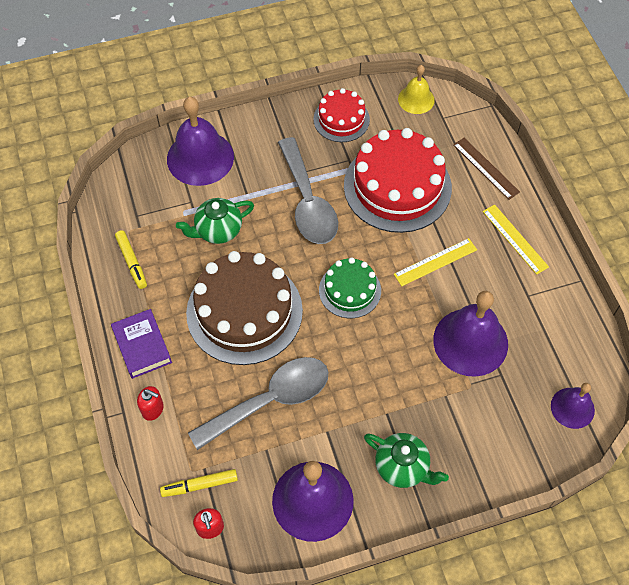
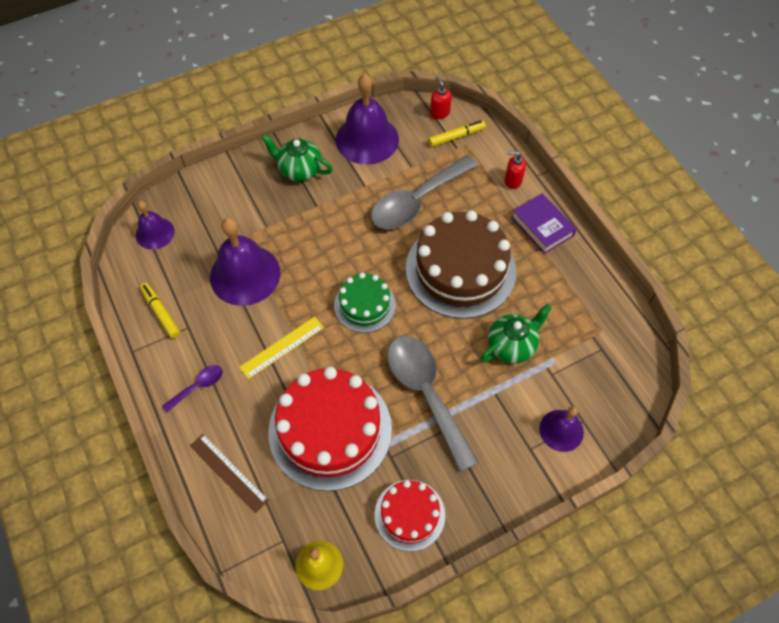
camera: 170 degrees right, 0 degrees up
yellow marker [115,230,147,289] -> yellow marker moved to [140,283,180,338]
purple bell [167,97,234,186] -> purple bell [539,406,584,452], size x0.56
yellow ruler [483,204,549,275] -> purple spoon [162,365,223,412]

